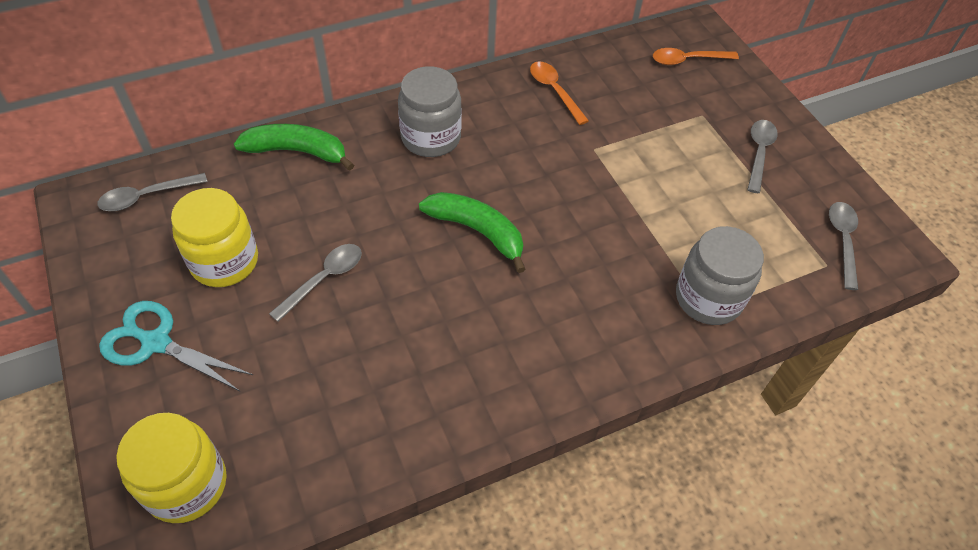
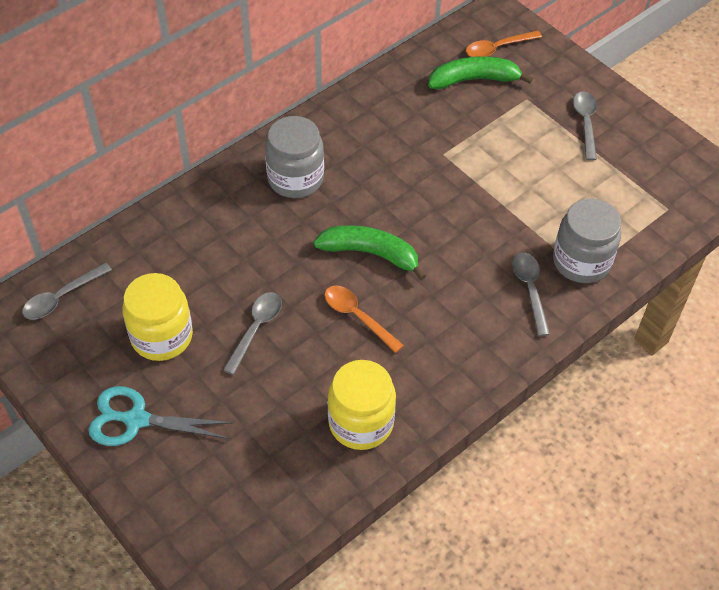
camera: 15 degrees left, 0 degrees up
yellow jar [116,413,227,523] -> yellow jar moved to [328,360,396,450]
green banana [234,124,354,171] -> green banana moved to [428,56,533,89]
orange spoon [530,61,589,125] -> orange spoon moved to [324,286,404,353]
grey spoon [829,202,858,290] -> grey spoon moved to [512,252,550,336]

